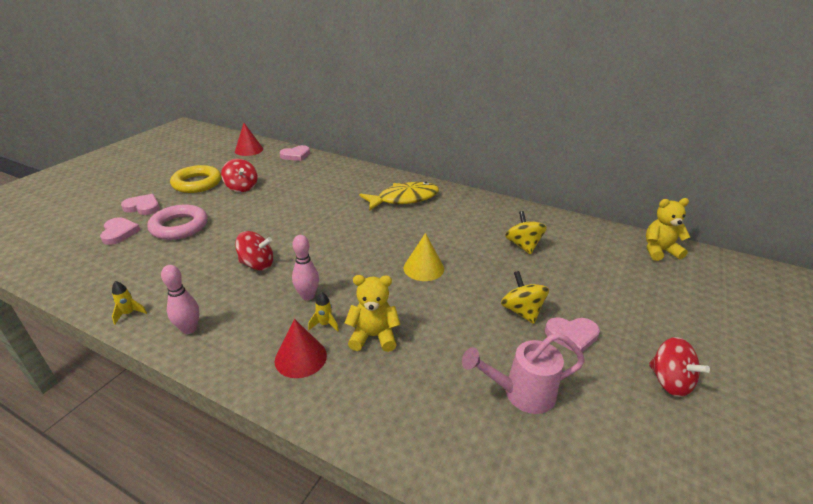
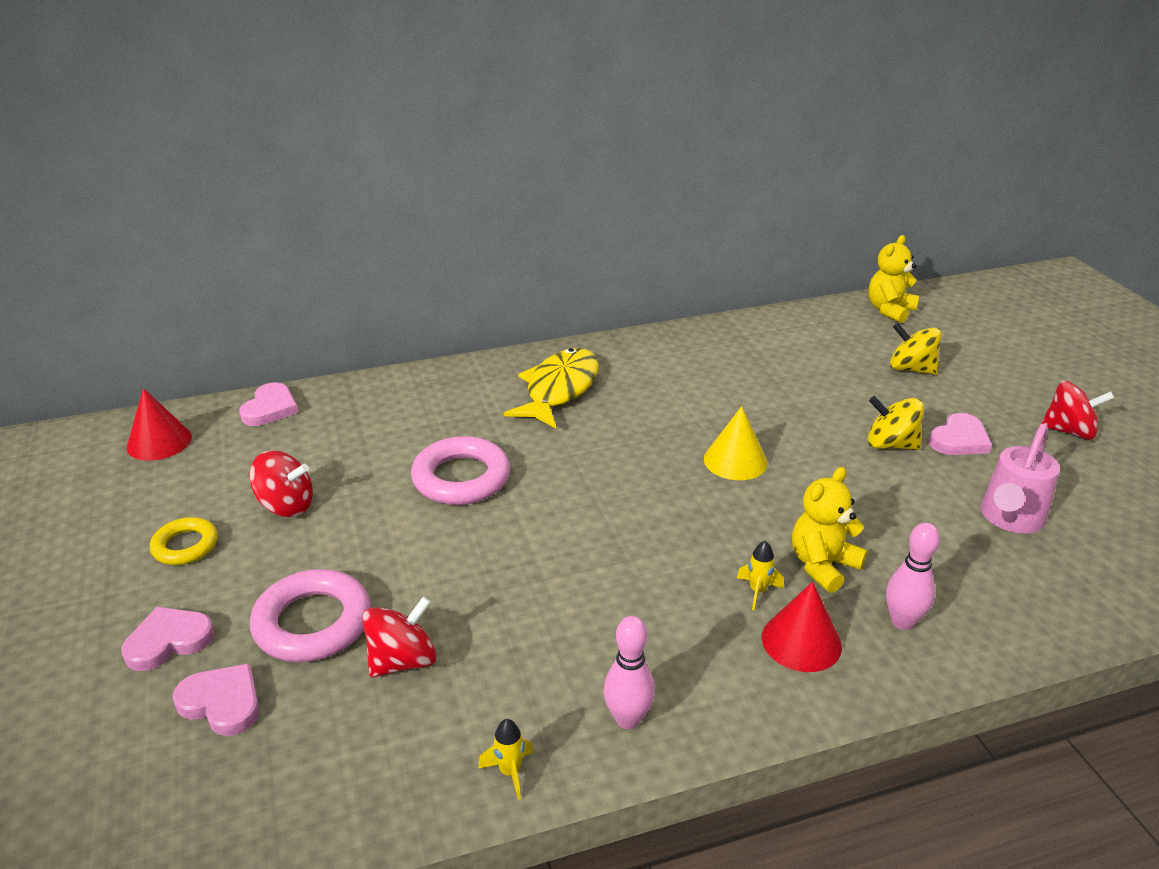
camera: 45 degrees left, 0 degrees up
yellow ring [170,165,221,193] -> yellow ring [150,517,218,565], size x0.60
red spinning top [235,231,273,270] -> red spinning top moved to [362,596,437,677]
pink bowling pin [292,235,319,300] -> pink bowling pin moved to [886,522,940,630]
yellow spinning top [505,211,547,254] -> yellow spinning top moved to [890,323,942,375]
none -> pink ring [411,436,510,505]

